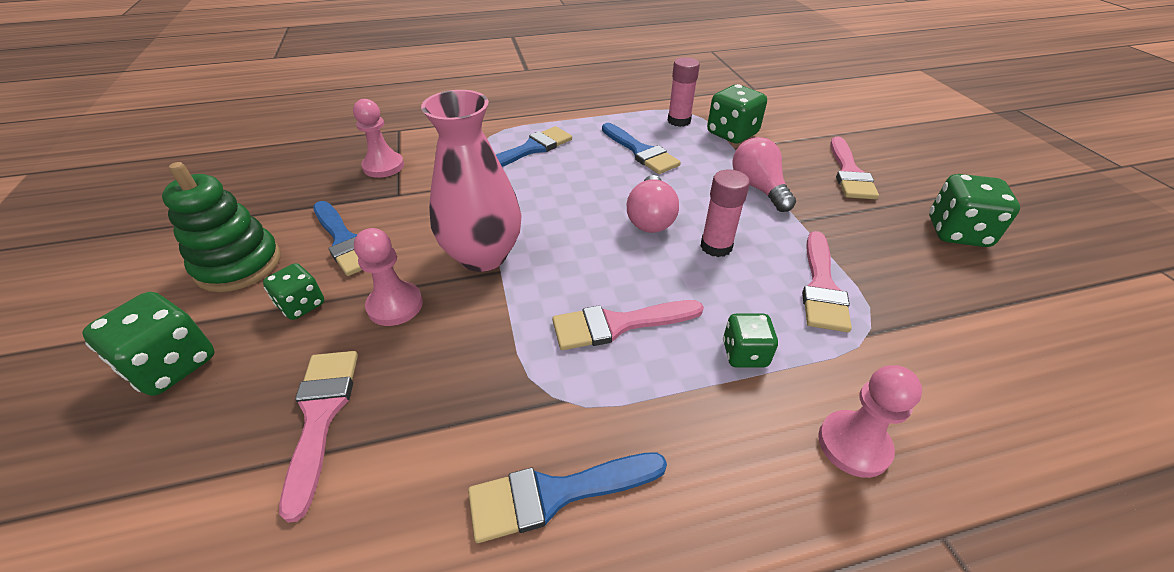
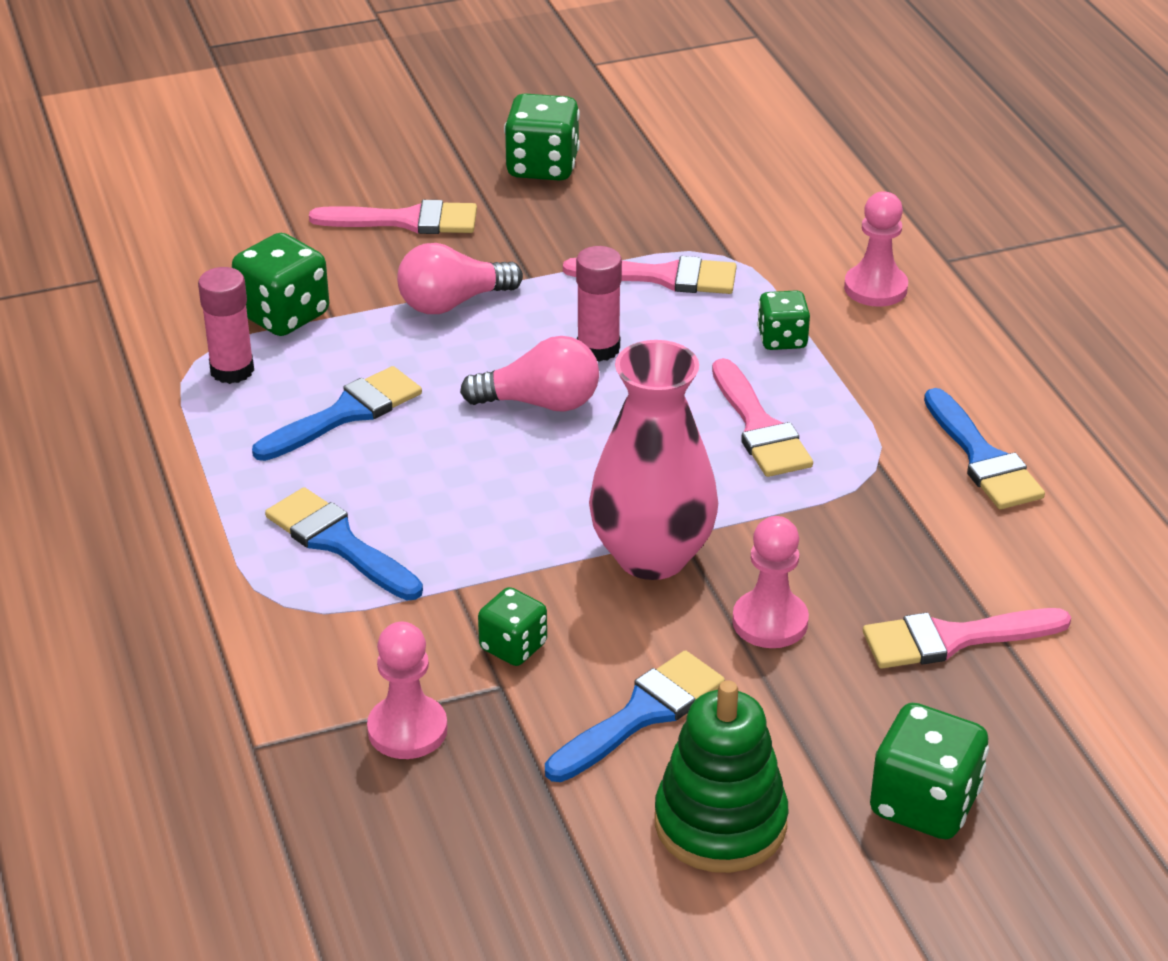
camera: 95 degrees left, 5 degrees down
green dice [263,263,324,320] -> green dice moved to [478,587,547,666]

